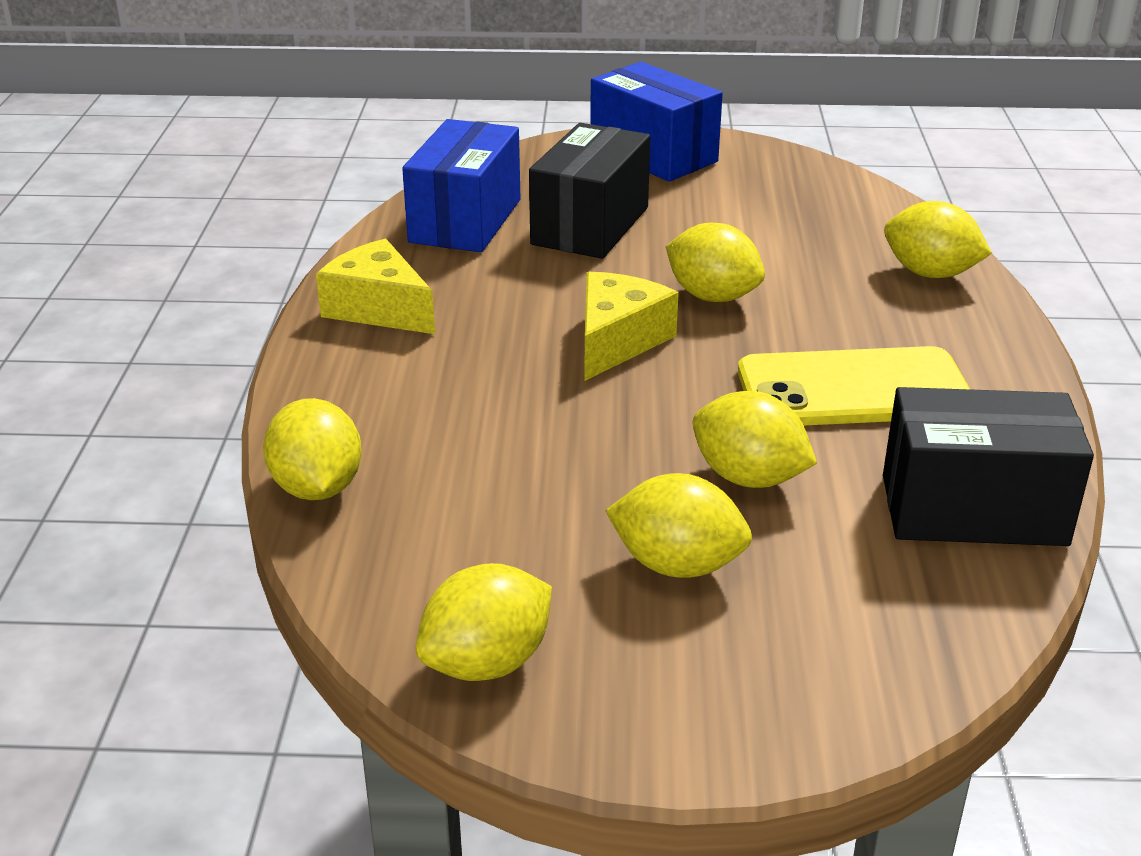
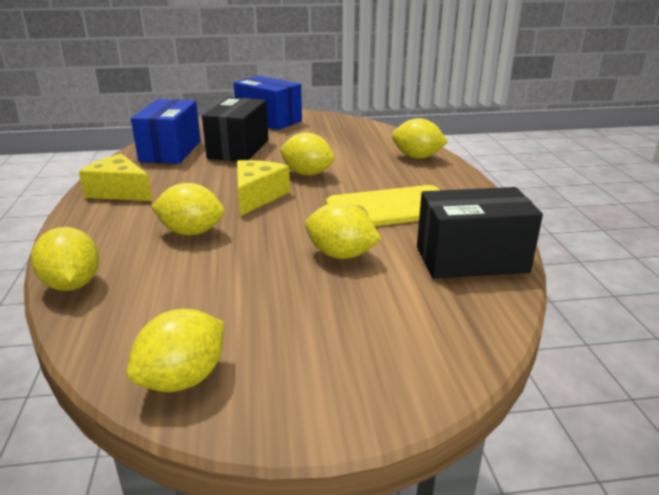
camera: 10 degrees left, 5 degrees down
yellow lemon [605,473,752,578] -> yellow lemon moved to [151,183,225,236]

